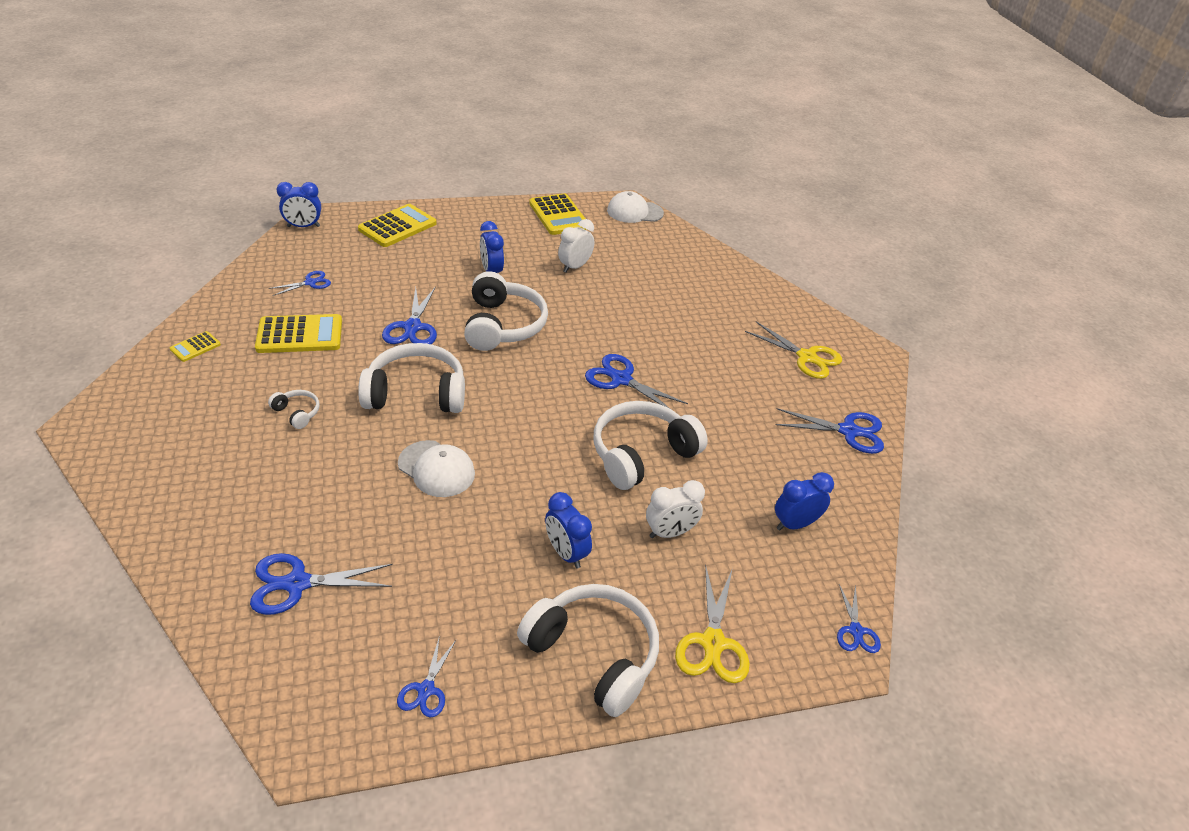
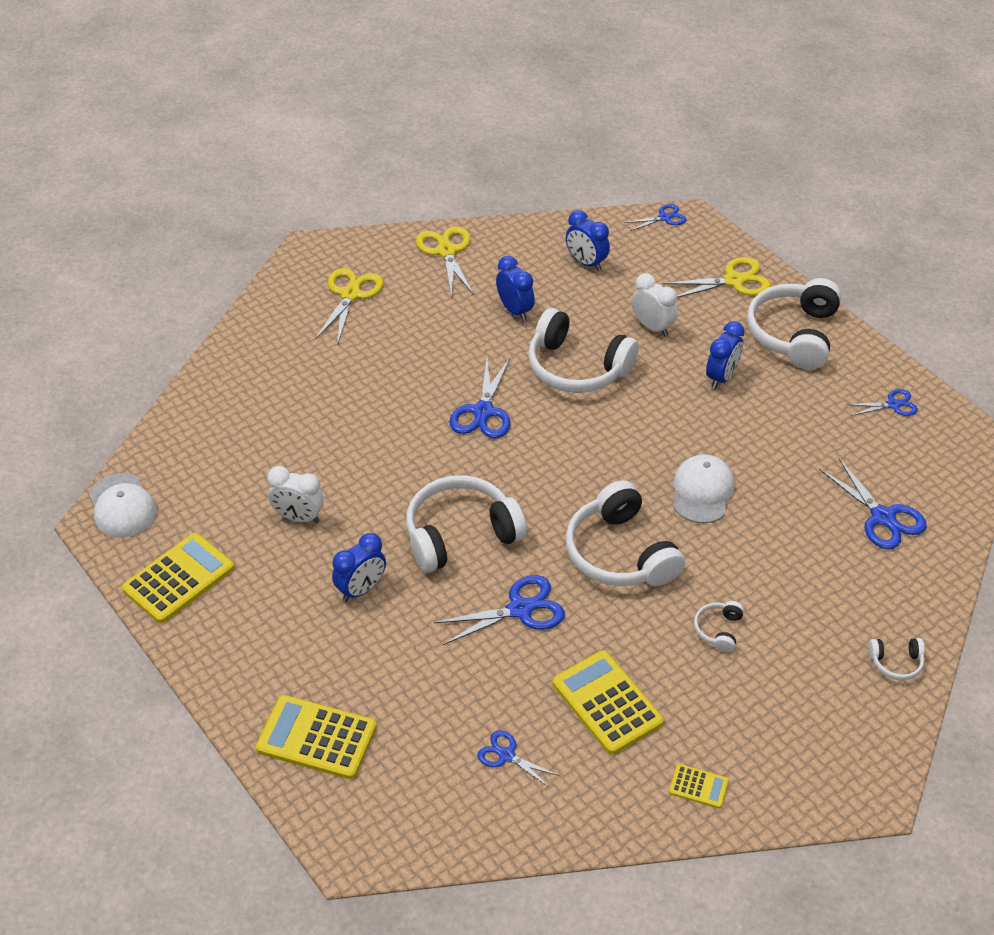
camera: 110 degrees left, 5 degrees up
blue clock [277,182,321,227] -> blue clock moved to [496,256,535,321]
blue scissors [776,408,884,454] -> yellow scissors [416,226,474,297]
none -> white headphones [868,638,925,680]

